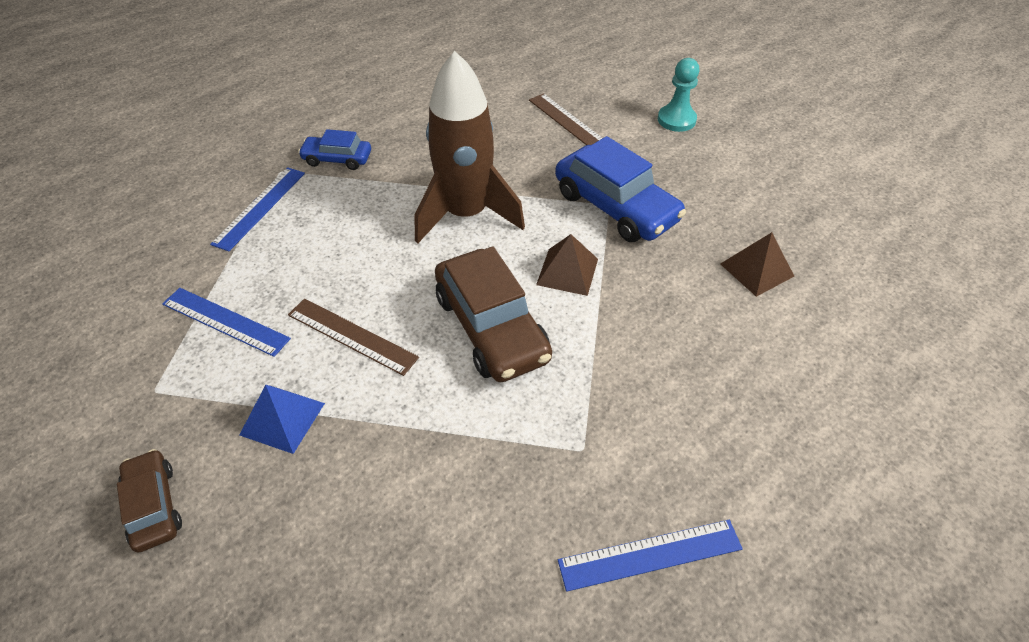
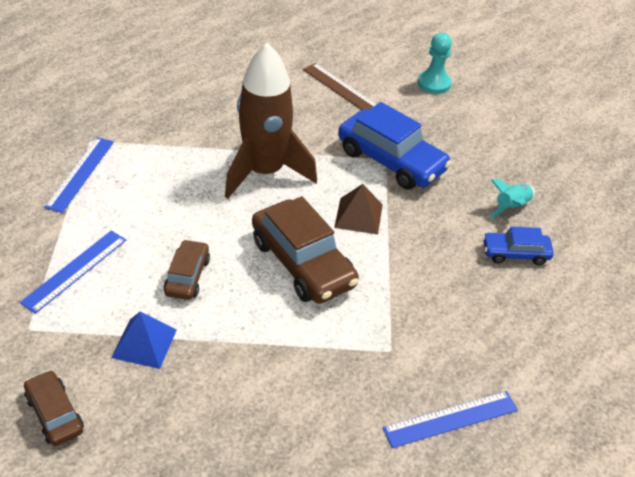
camera: 10 degrees left, 5 degrees down
blue ruler [162,288,291,357] -> blue ruler turned 75 degrees counterclockwise [20,230,126,314]
brown ruler [288,299,419,376] -> brown car [164,239,210,300]
blue car [298,129,371,170] -> blue car moved to [483,226,554,265]
brown pyramid [720,232,794,297] -> turquoise rocket [489,179,535,219]

